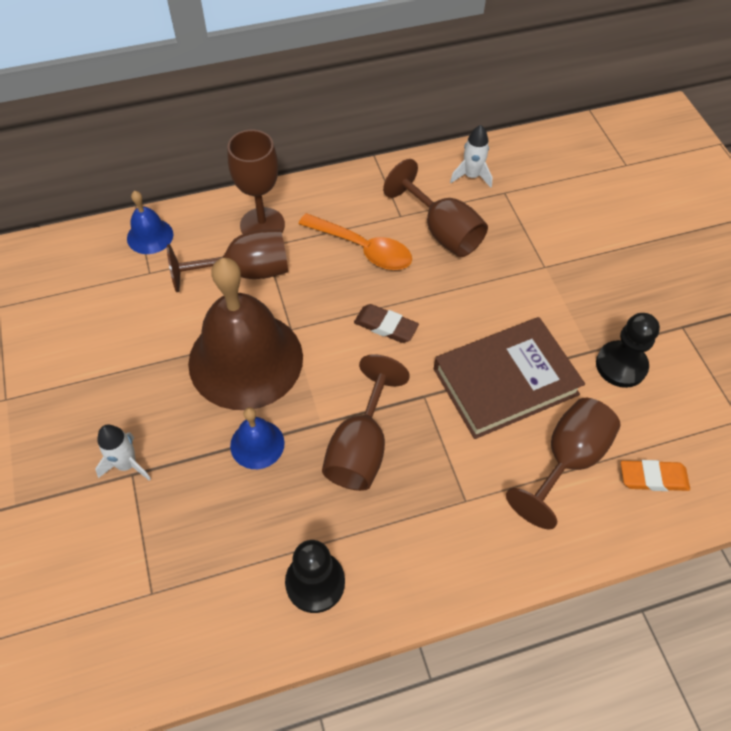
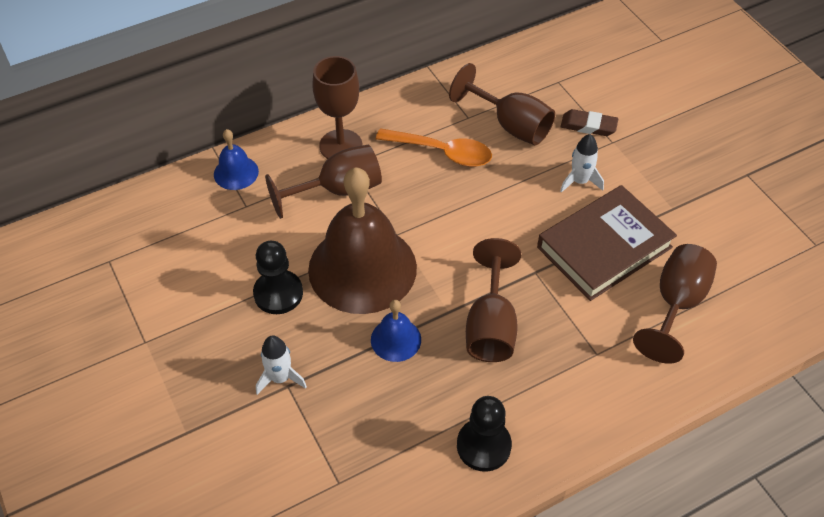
camera: 10 degrees left, 5 degrees down
brown eraser [354,304,419,343] -> brown eraser moved to [561,109,618,136]
white rocket [450,125,492,188] -> white rocket moved to [560,134,604,193]
black pawn [596,313,660,388] -> black pawn moved to [253,241,303,314]
orange eraser [621,460,690,491] -> none

